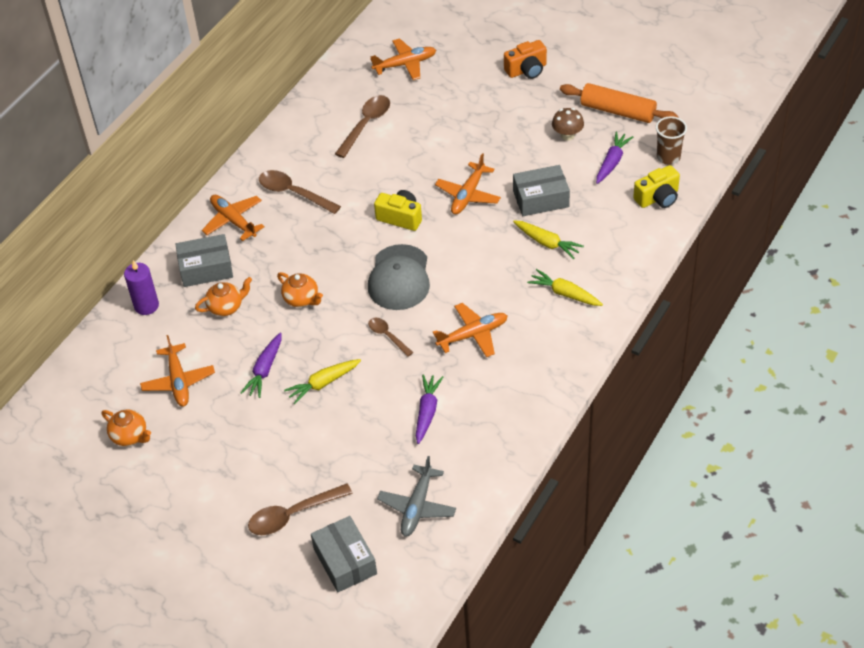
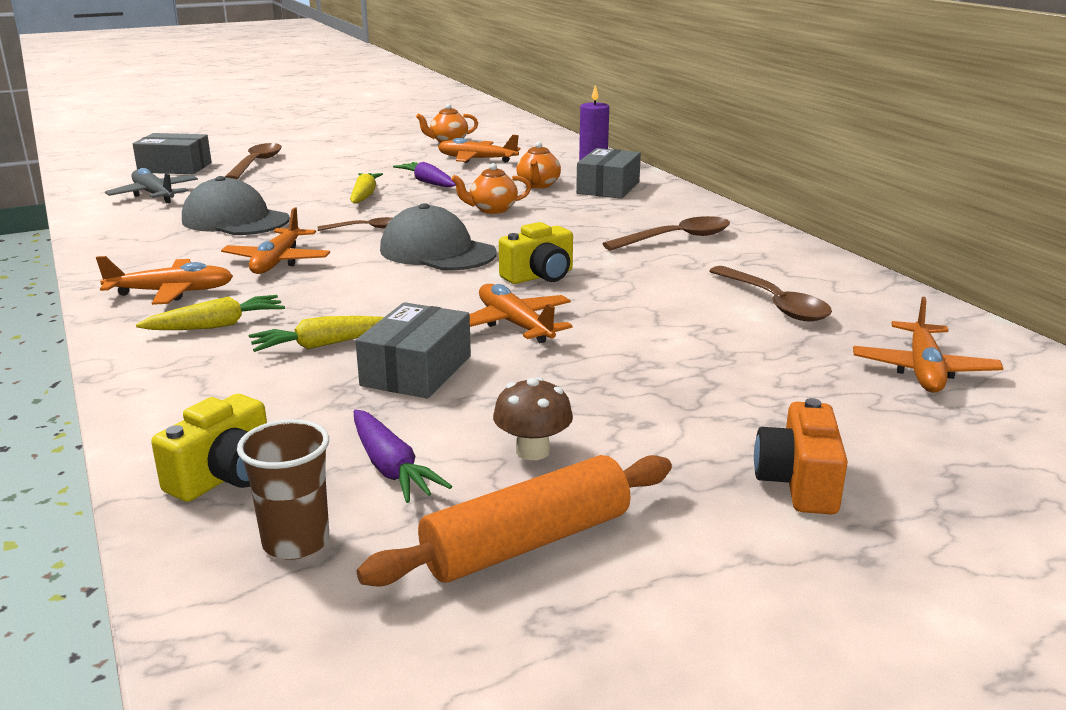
camera: 120 degrees right, 25 degrees down
orange plane [202,195,265,241] -> orange plane moved to [96,256,233,305]
purple carrot [416,374,443,444] -> grey cap [182,176,290,235]
yellow camera [633,165,680,208] -> yellow camera turned 150 degrees counterclockwise [151,394,267,502]

